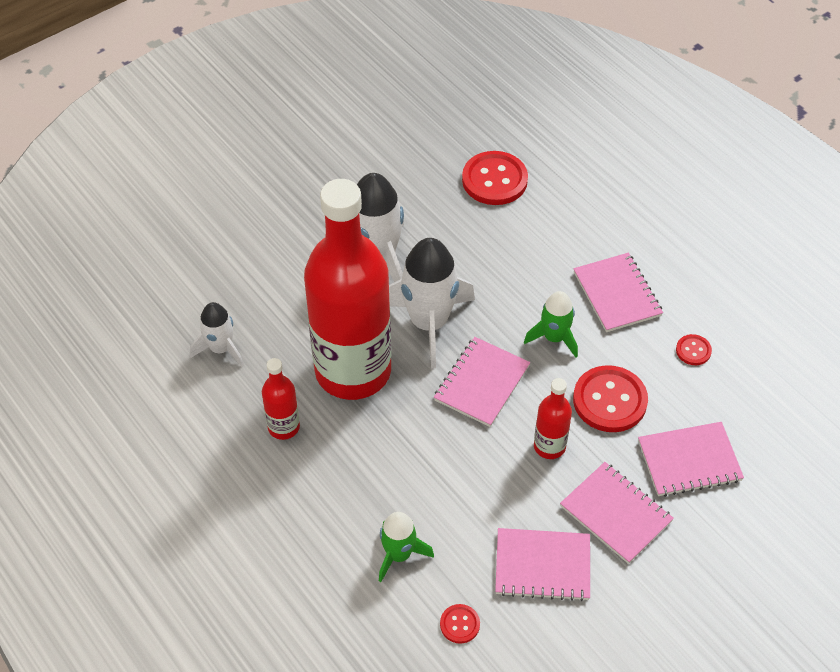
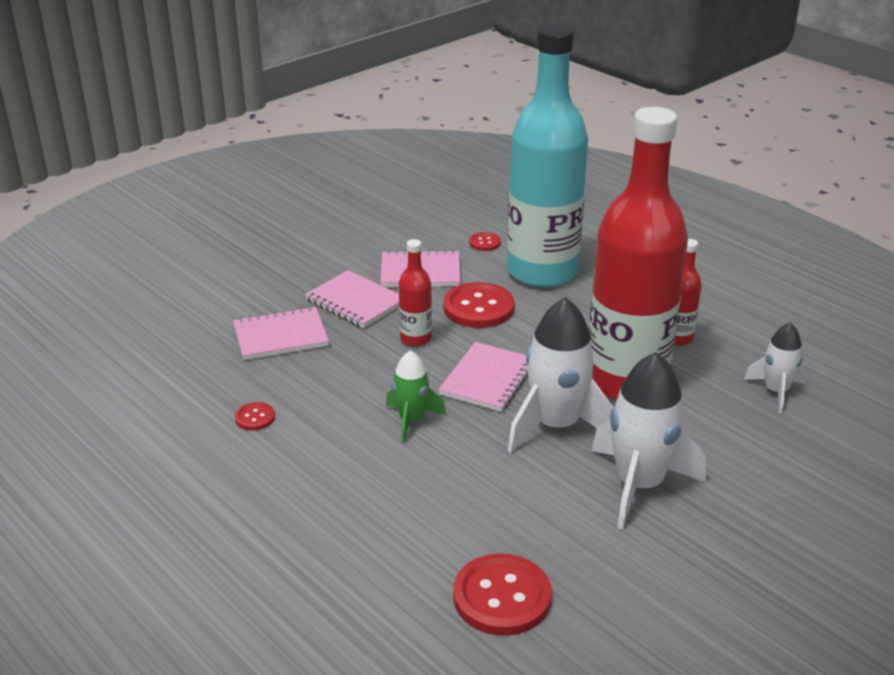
camera: 175 degrees right, 20 degrees down
green rocket [379,512,434,582] -> turquoise bottle [507,24,588,288]
red button [573,365,648,432] -> red button moved to [443,282,514,328]
pink notebook [574,253,663,332] -> none

